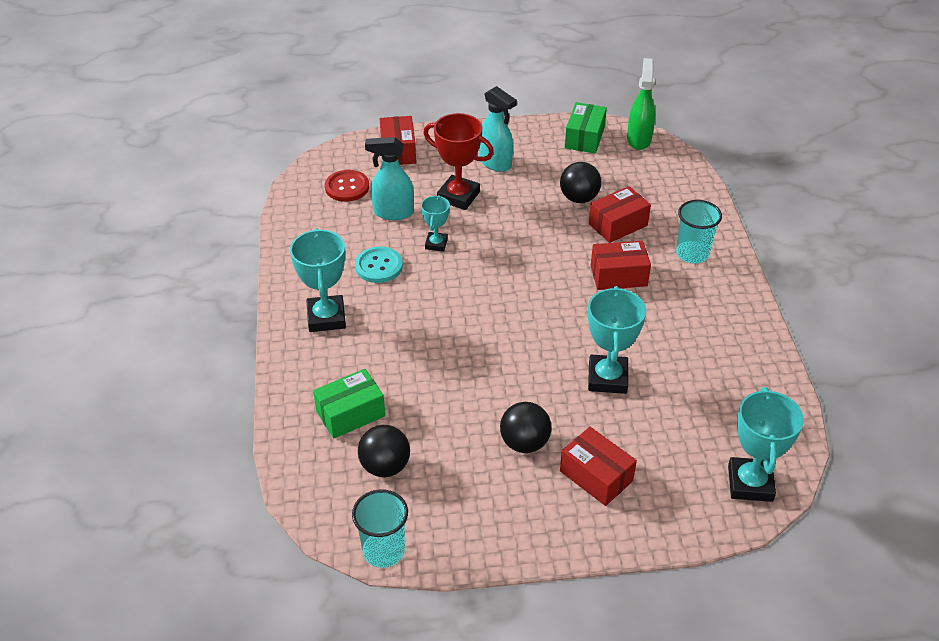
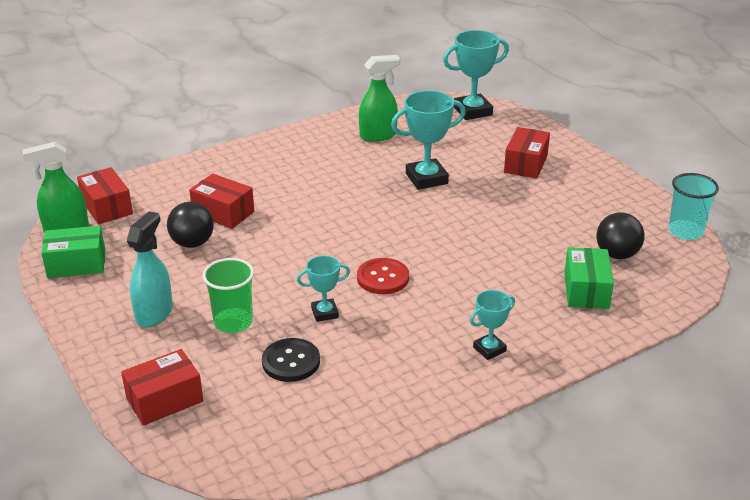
camera: 115 degrees left, 10 degrees down
turquoise trophy [290,228,346,332] -> turquoise trophy [470,290,515,360], size x0.58
green box [313,369,385,439] -> green box turned 60 degrees clockwise [564,248,614,309]
red button [325,170,369,202] -> red button moved to [357,258,409,294]
turquoise button [355,247,403,283] -> none
turquoise spray bottle [365,137,414,220] -> black button [262,338,320,382]
red trophy [423,113,494,210] -> green cup [202,258,254,333]
black ball [500,402,551,453] -> none
red box [591,241,651,290] -> red box moved to [77,167,133,224]
turquoise cup [676,200,722,264] -> none
none -> green spray bottle [359,55,400,142]

